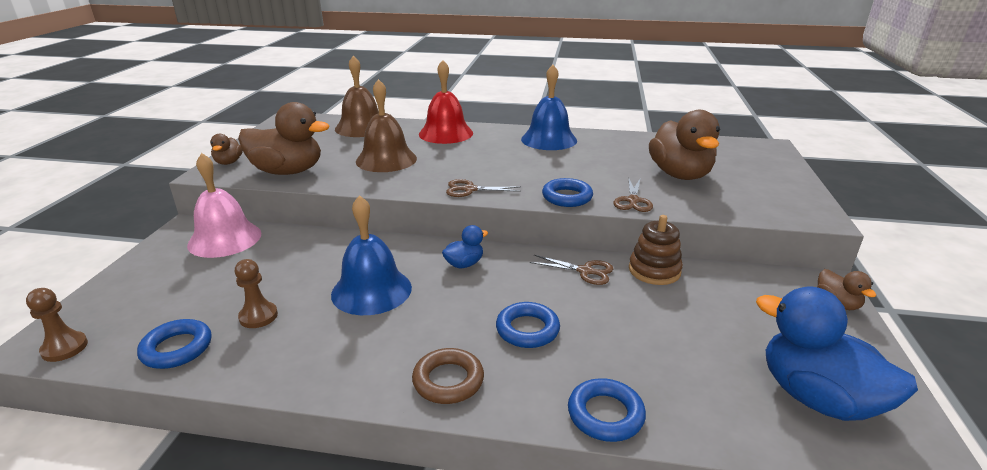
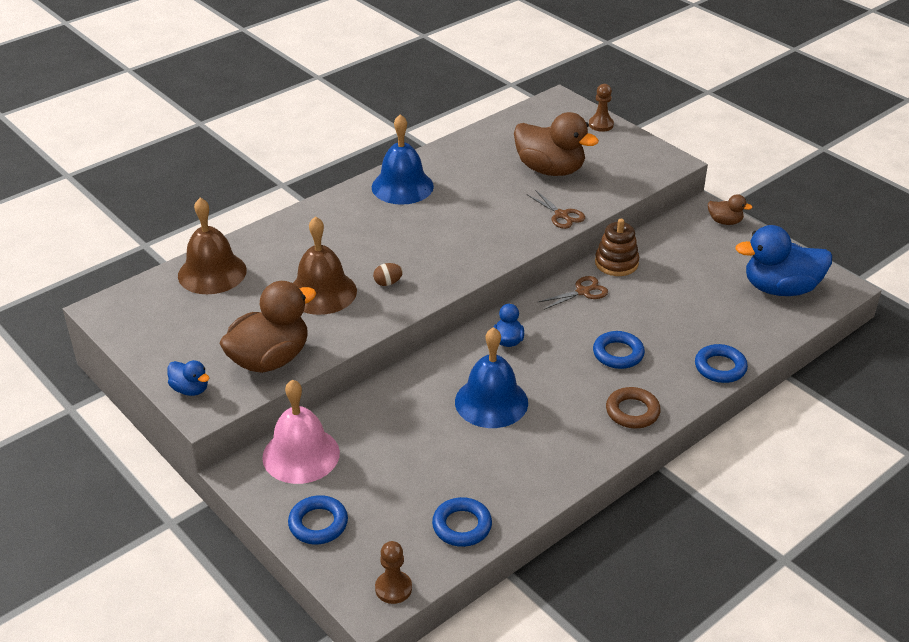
camera: 50 degrees left, 10 degrees up
brown duck [210,134,243,165] -> blue duck [167,360,209,396]
brown pawn [235,259,278,328] -> brown pawn moved to [589,84,614,132]
red bell [419,60,473,144] -> none
brown scissors [446,179,521,197] -> none
blue ring [542,178,593,207] -> blue ring moved to [288,495,348,544]
none -> brown egg [373,263,403,286]

